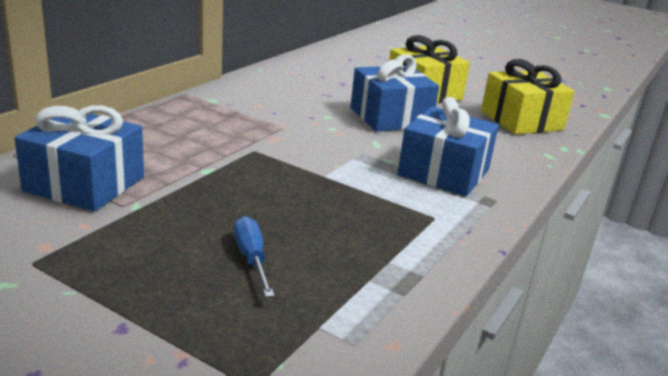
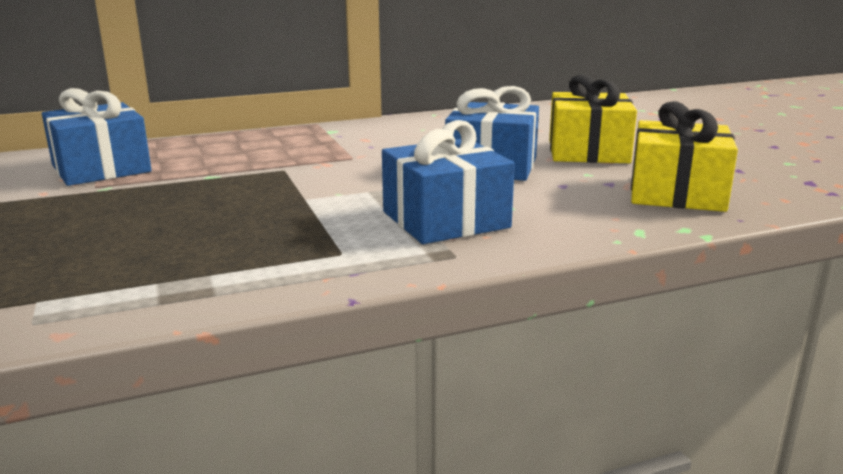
camera: 40 degrees right, 5 degrees down
blue screwdriver [234,216,275,297] -> none

